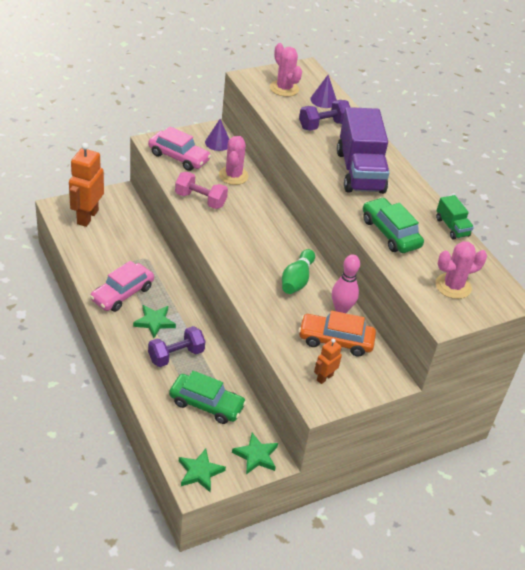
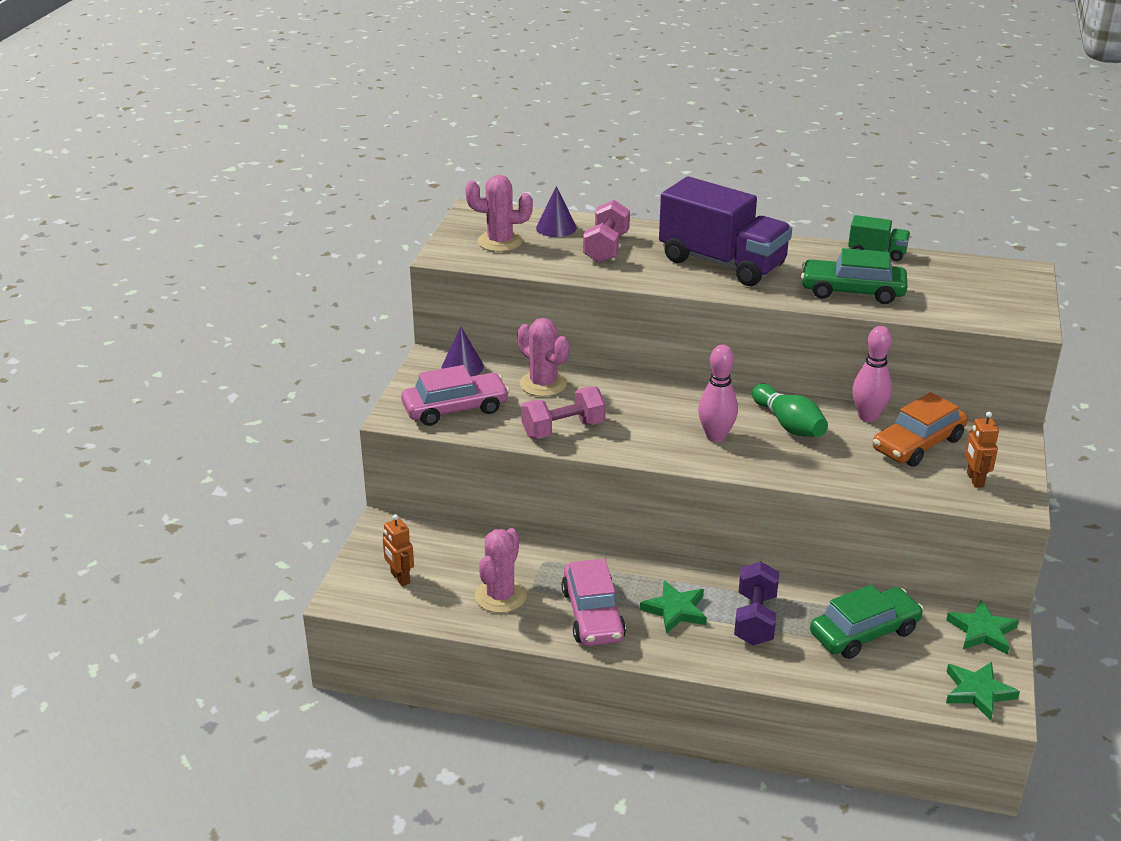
camera: 45 degrees left, 10 degrees down
orange robot [69,143,104,227] -> orange robot [383,514,414,586], size x0.50
purple dumbbell [299,100,350,130] -> pink dumbbell [583,200,630,263]
pink cactus [435,241,487,299] -> pink cactus moved to [475,528,527,613]
none -> pink bowling pin [698,345,738,442]

